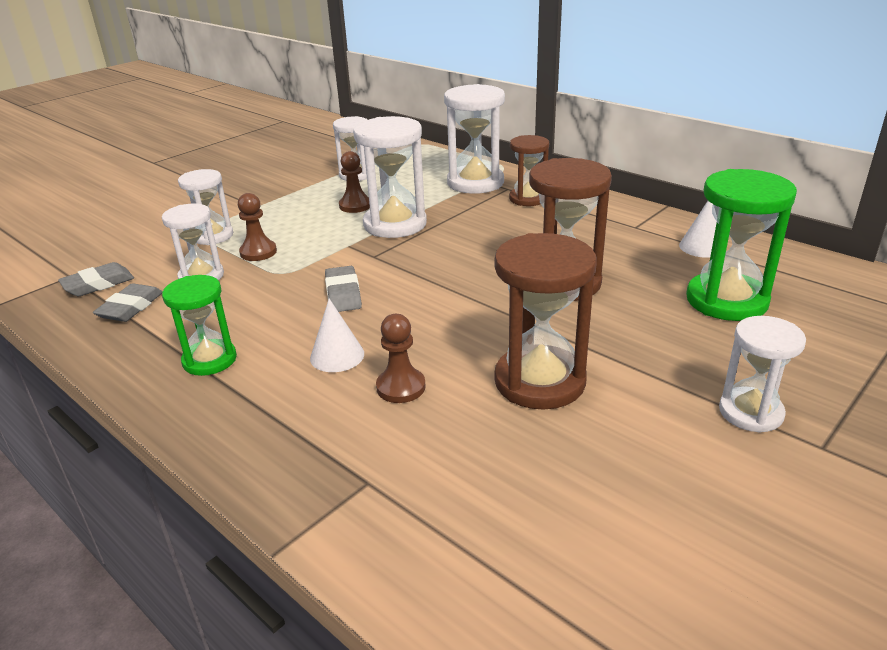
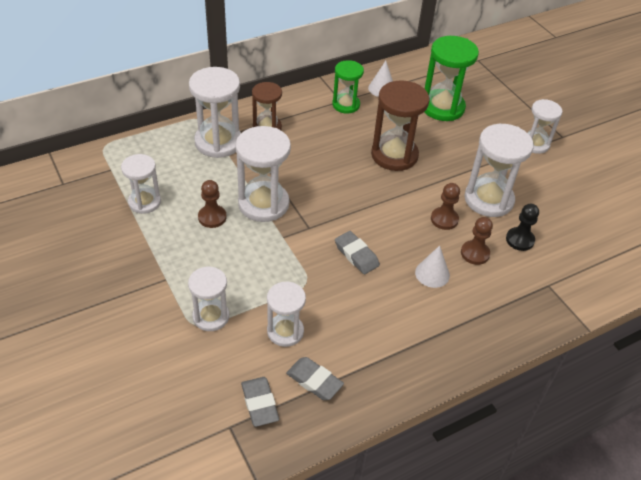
camera: 75 degrees left, 15 degrees up
green hourglass [162,275,237,376] -> green hourglass moved to [332,60,364,113]
brown pawn [238,193,277,261] -> brown pawn moved to [431,183,460,230]
grey eraser [325,266,362,312] -> grey eraser turned 45 degrees clockwise [335,231,380,274]
brown hourglass [494,233,597,410] -> white hourglass [465,124,534,217]
none -> black pawn [506,204,539,251]

